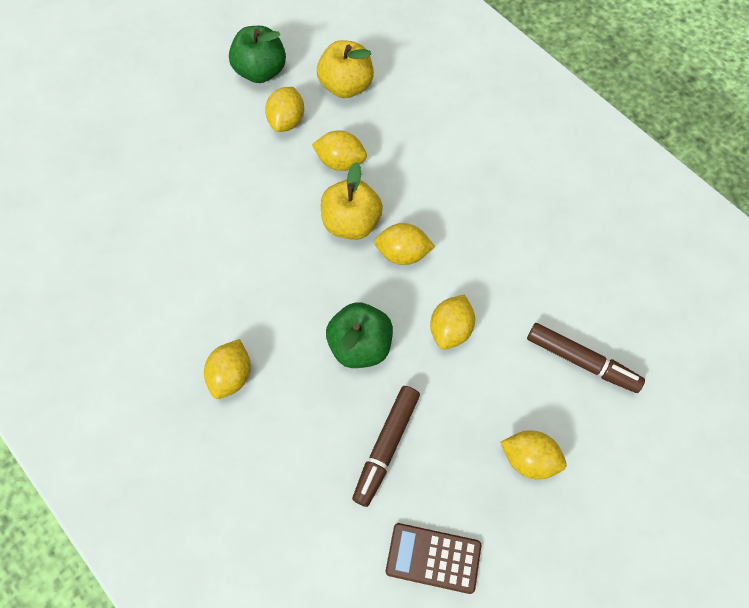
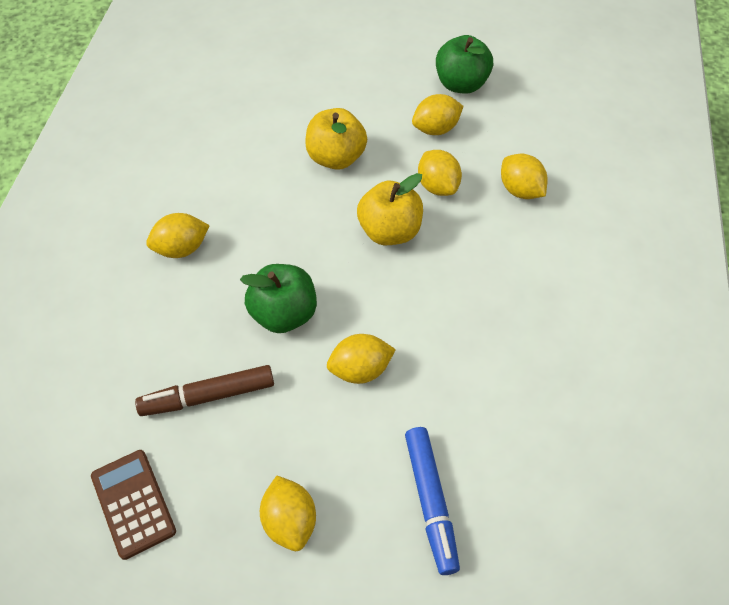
camera: 50 degrees right, 10 degrees down
yellow apple [317,40,374,98] -> yellow apple moved to [305,108,367,170]
yellow lemon [374,223,435,265] -> yellow lemon moved to [501,154,548,199]
brown marker [527,323,645,393] -> blue marker [405,427,460,575]

